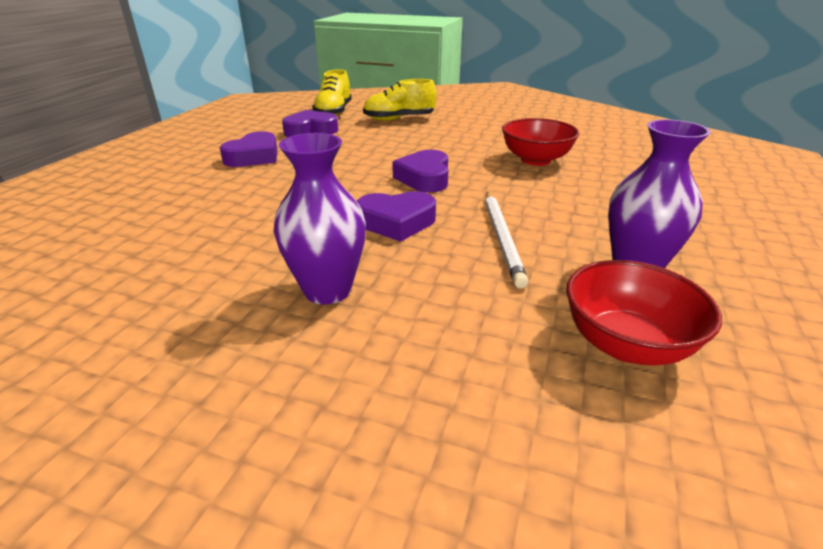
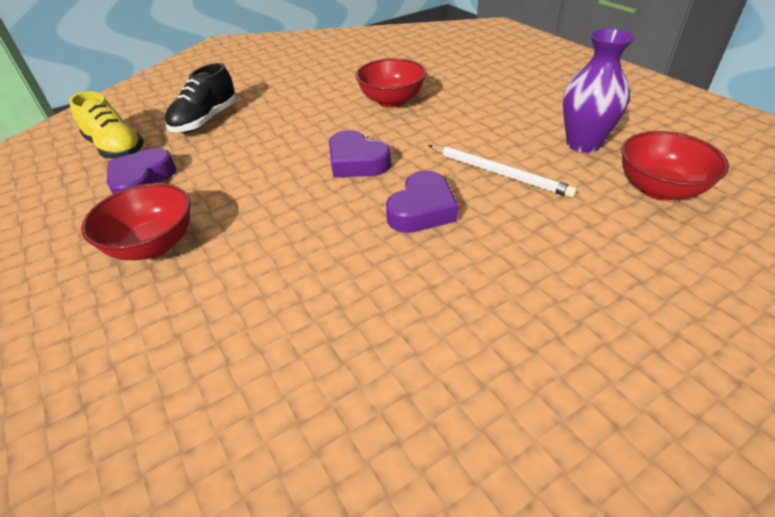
camera: 50 degrees left, 10 degrees up
purple heart [220,131,278,167] -> red bowl [81,183,191,260]
purple vase [274,133,366,305] -> none
yellow shoe [363,79,436,121] -> black shoe [165,63,236,133]

